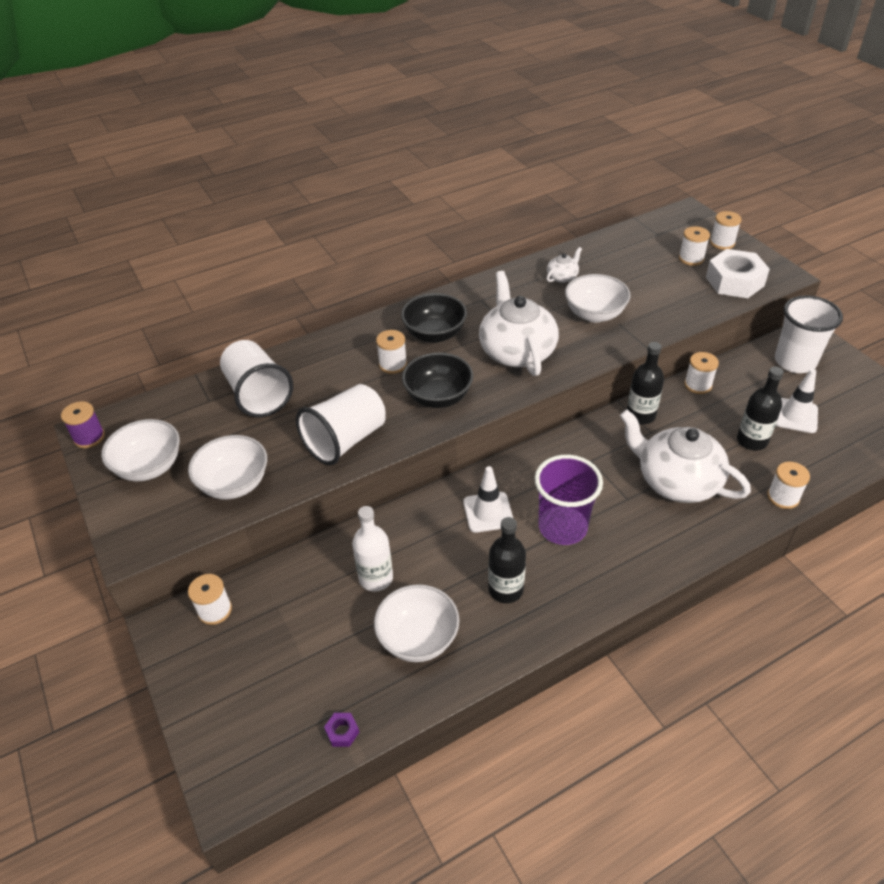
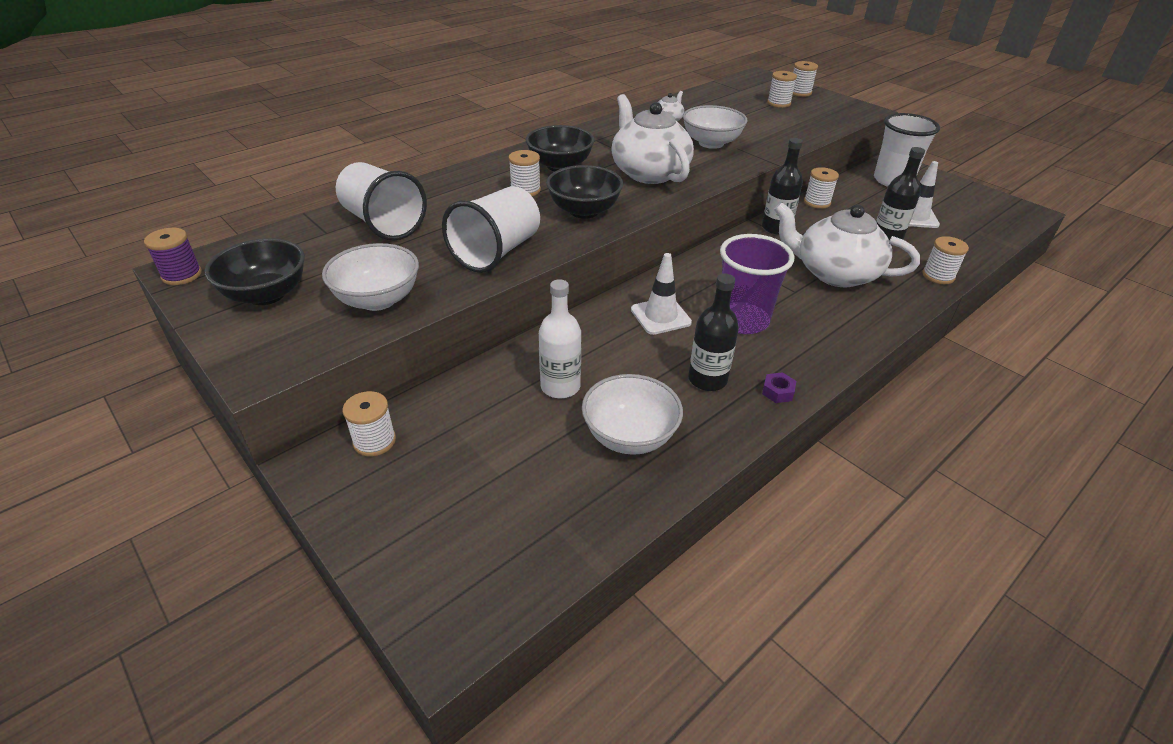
camera: 15 degrees left, 5 degrees down
white bowl [101,419,180,481] -> black bowl [205,238,305,305]
purple nut [324,713,359,747] -> purple nut moved to [762,372,796,403]
white nut [706,249,770,298] -> none

